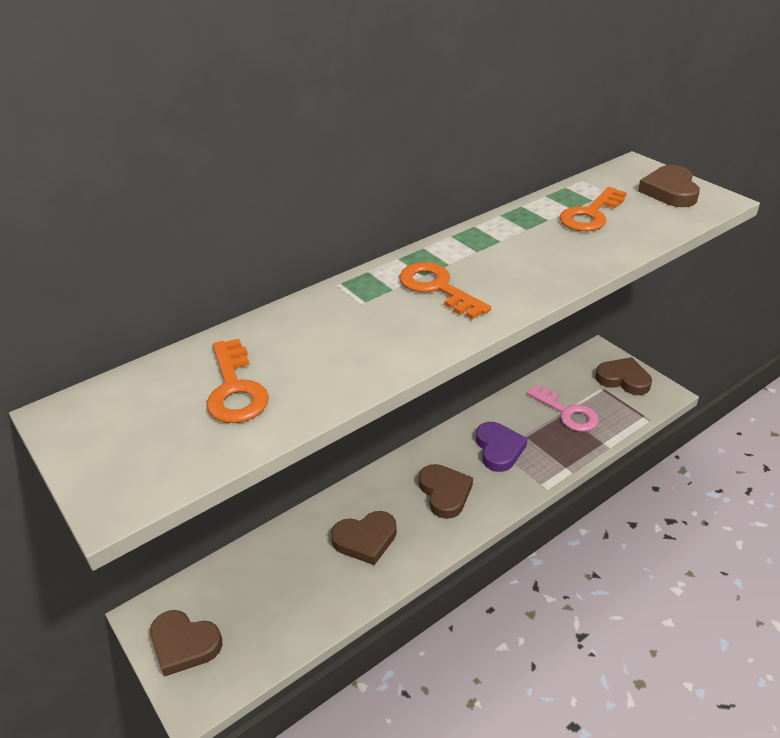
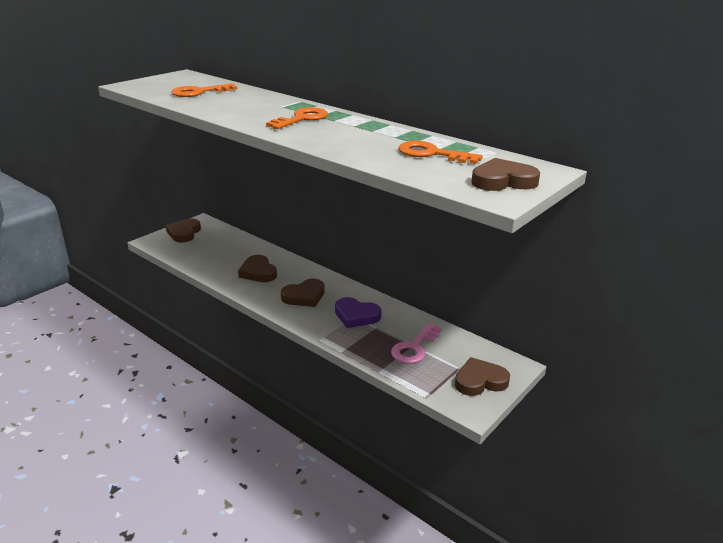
camera: 75 degrees right, 10 degrees down
purple heart [476,422,528,472] -> purple heart turned 45 degrees clockwise [335,297,381,328]
brown heart [595,357,652,395] -> brown heart turned 120 degrees counterclockwise [455,357,510,396]

